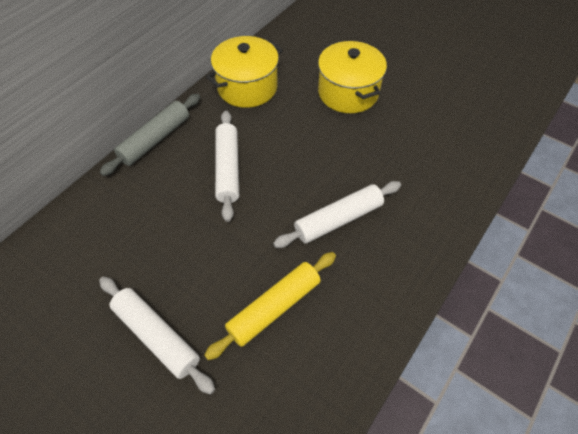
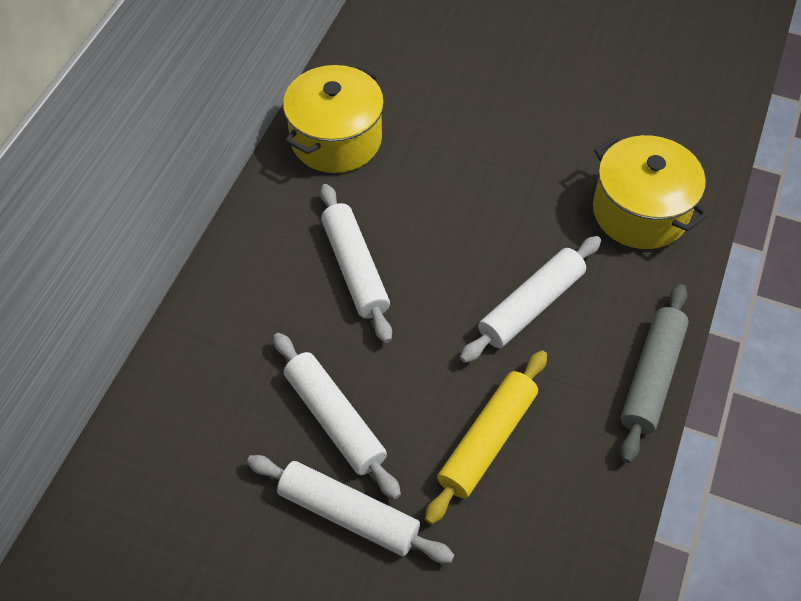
camera: 15 degrees left, 0 degrees up
grey rolling pin [100,94,200,176] -> grey rolling pin moved to [620,284,689,463]
yellow pot [318,41,387,113] -> yellow pot moved to [593,135,708,249]
none -> white rolling pin [273,333,401,500]

